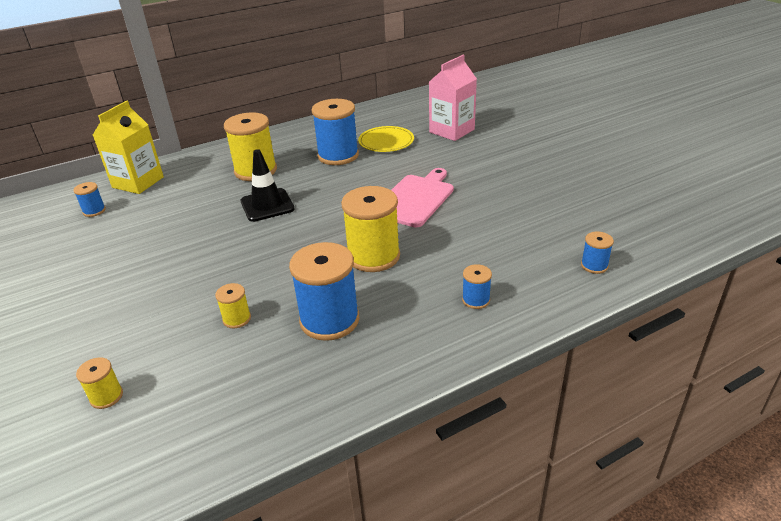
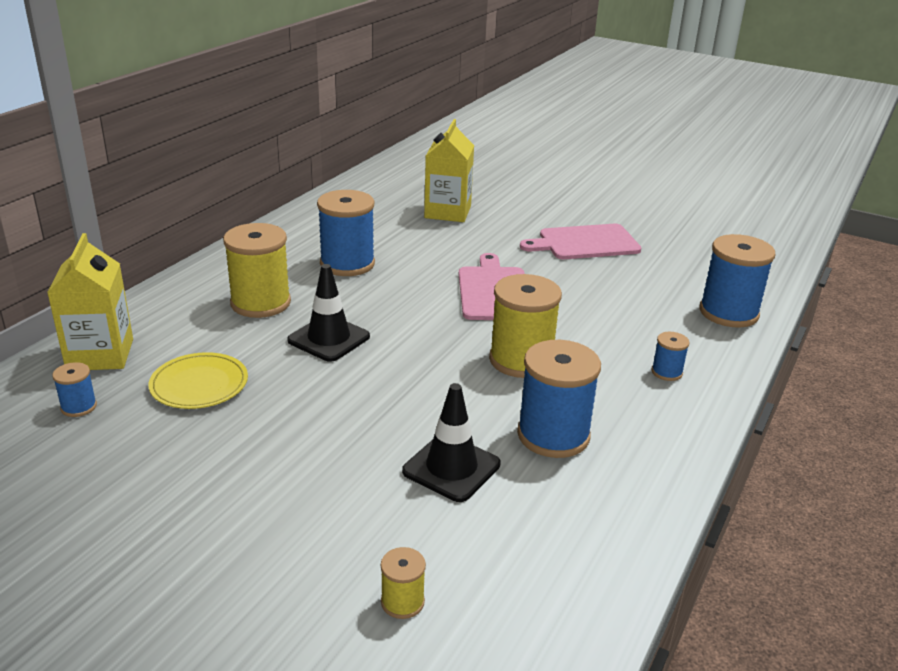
camera: 35 degrees left, 5 degrees down
yellow spool [215,283,251,328] -> black traffic cone [402,383,501,502]
yellow plate [358,126,414,152] -> yellow plate moved to [149,352,248,409]
pink carton [429,55,477,141] -> yellow carton [424,119,474,222]
blue spool [581,231,614,274] -> blue spool [699,234,775,328], size x2.10
none -> pink cutting board [520,224,641,259]

